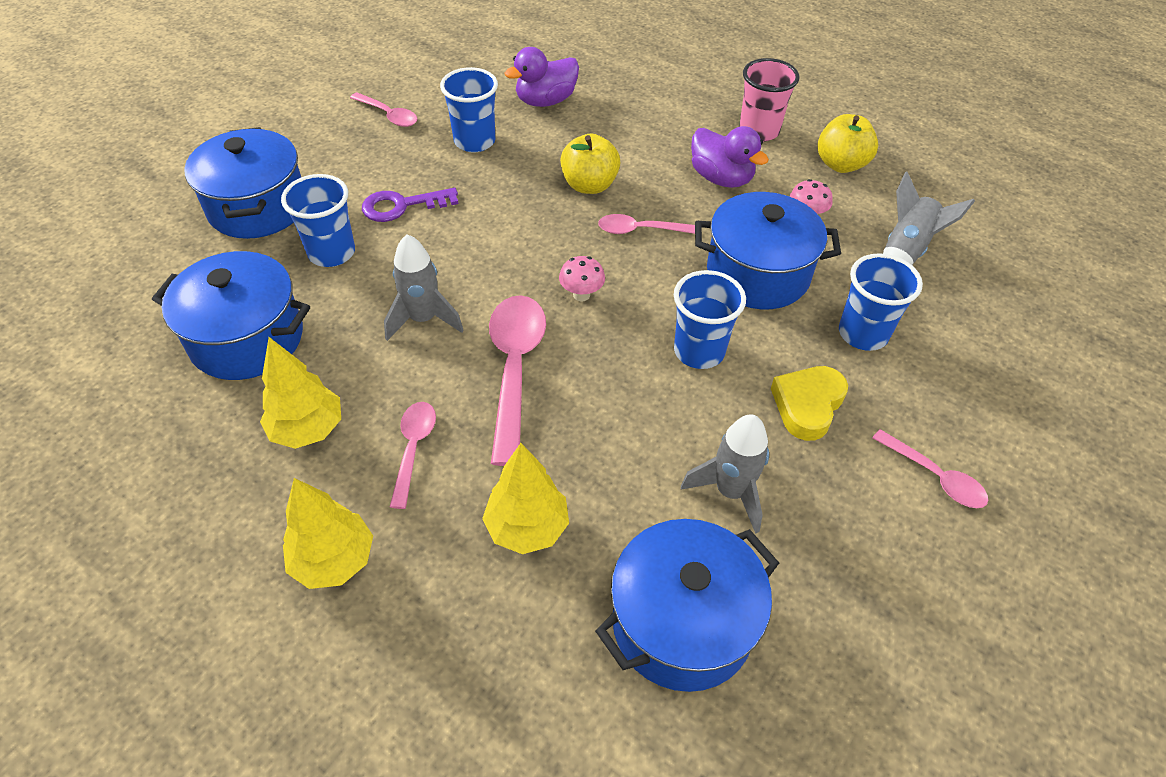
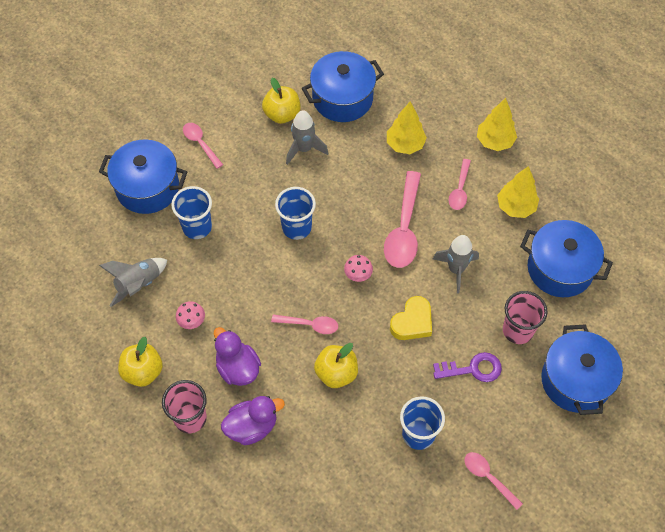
camera: 170 degrees left, 10 degrees up
blue cup [281,174,355,267] -> pink cup [503,291,548,344]
purple duck [504,47,579,107] -> purple duck moved to [221,396,285,445]
blue pot [695,192,841,309] -> blue pot moved to [99,139,187,214]
yellow heart [771,366,848,441] -> yellow heart moved to [390,296,432,340]
none -> yellow apple [262,78,301,124]

